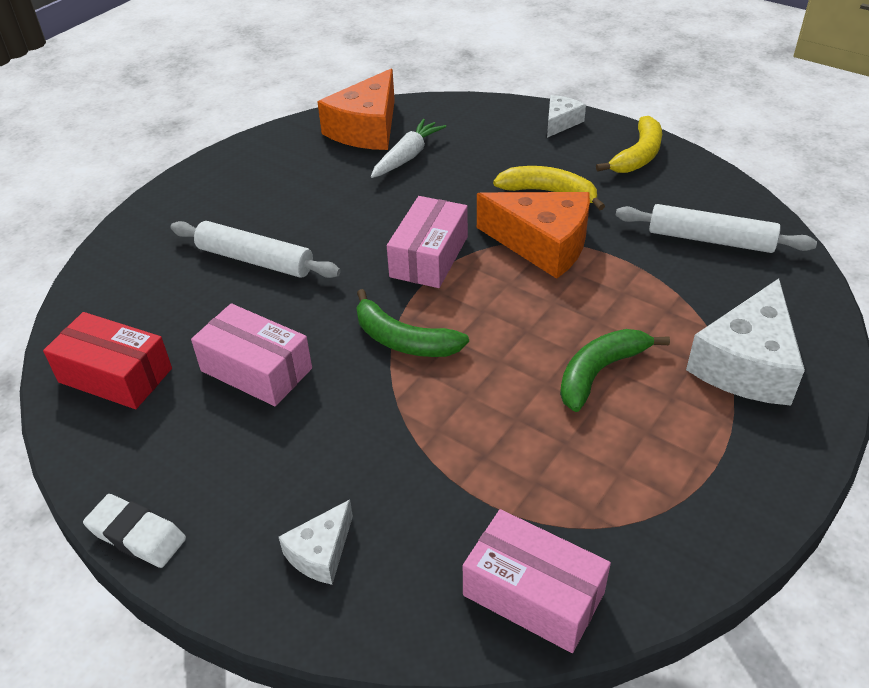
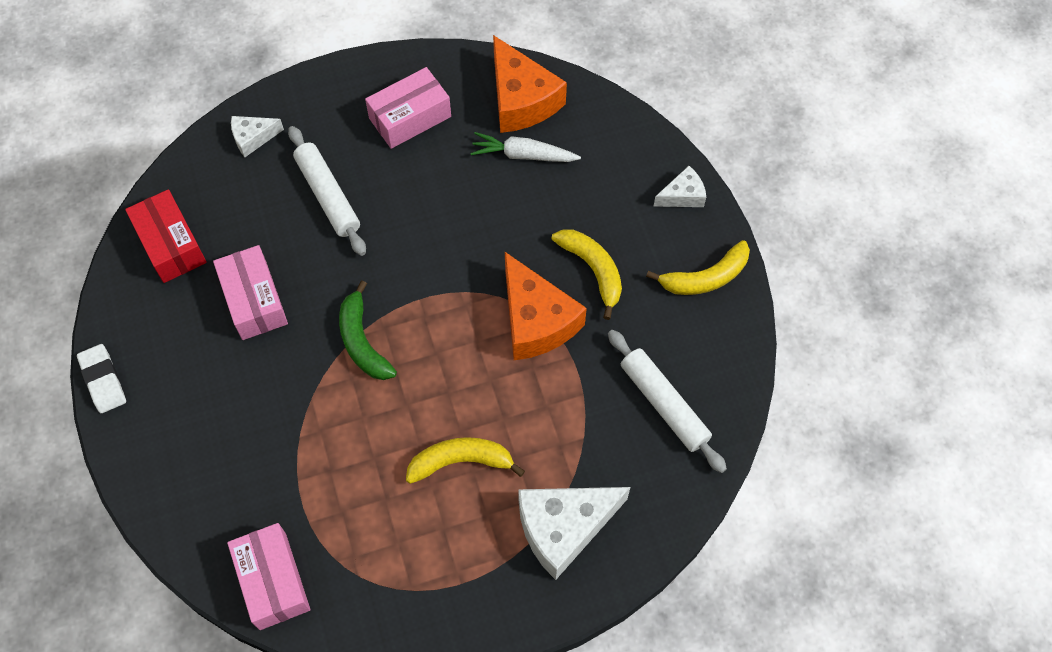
camera: 35 degrees right, 20 degrees up
white cheese [279,500,353,585] -> white cheese moved to [231,116,284,157]
orange cheese [317,68,395,150] -> orange cheese turned 90 degrees counterclockwise [493,35,567,133]
white carrot [371,119,446,178] -> white carrot turned 150 degrees counterclockwise [470,132,581,162]
pink box [387,196,468,288] -> pink box moved to [365,67,451,149]
green banana [560,329,670,412] -> yellow banana [406,437,525,484]

